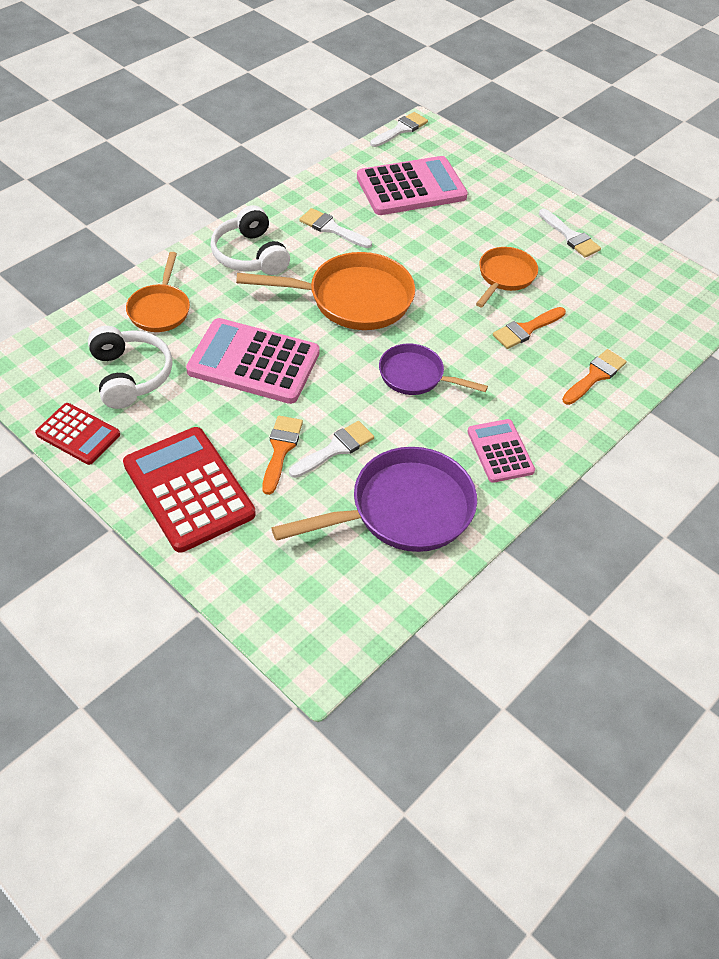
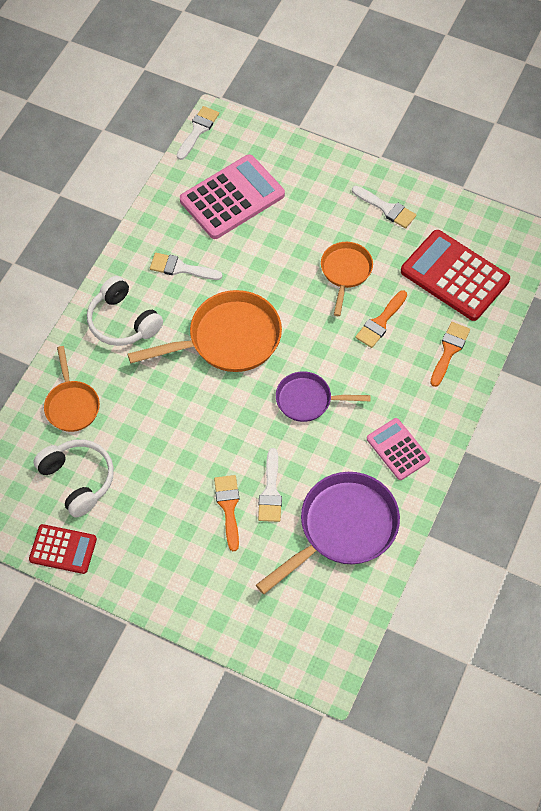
camera: 15 degrees left, 10 degrees up
red calculator [123,427,256,553] -> red calculator moved to [401,230,510,321]
pink calculator [186,318,320,404] -> none
white brush [289,421,374,478] -> white brush turned 150 degrees clockwise [258,448,282,522]

